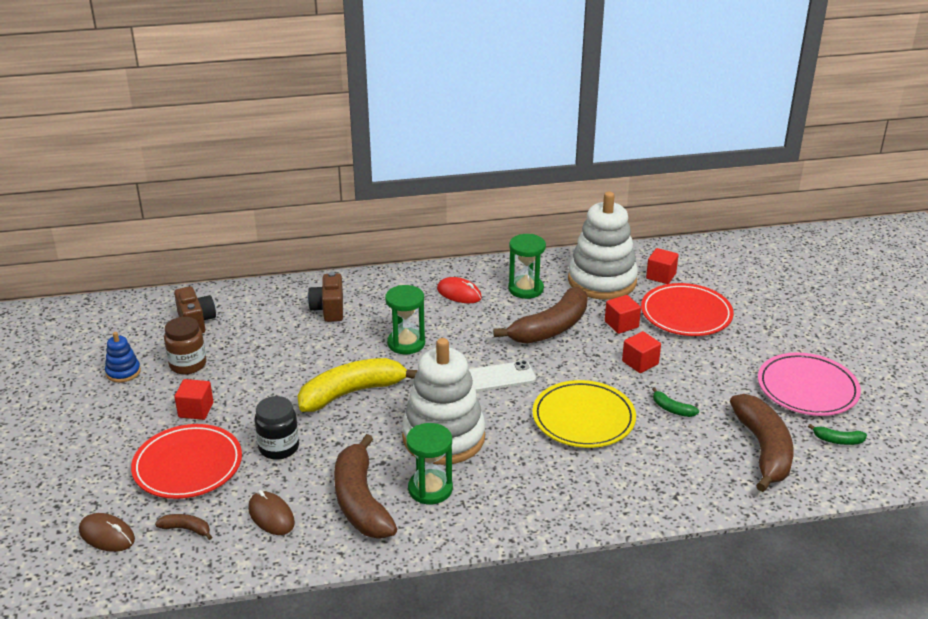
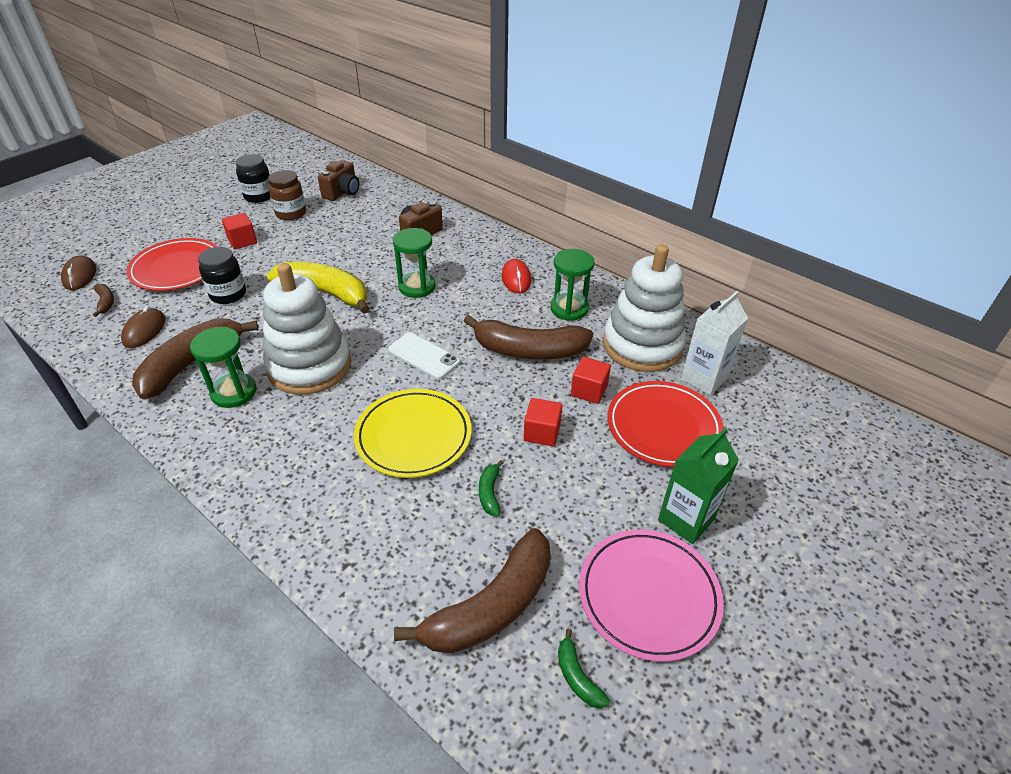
camera: 50 degrees right, 10 degrees up
blue stacking toy [105,332,141,383] -> black jar [236,154,270,203]
red cube [646,248,678,284] -> white carton [681,291,748,395]
none -> green carton [658,428,739,544]

